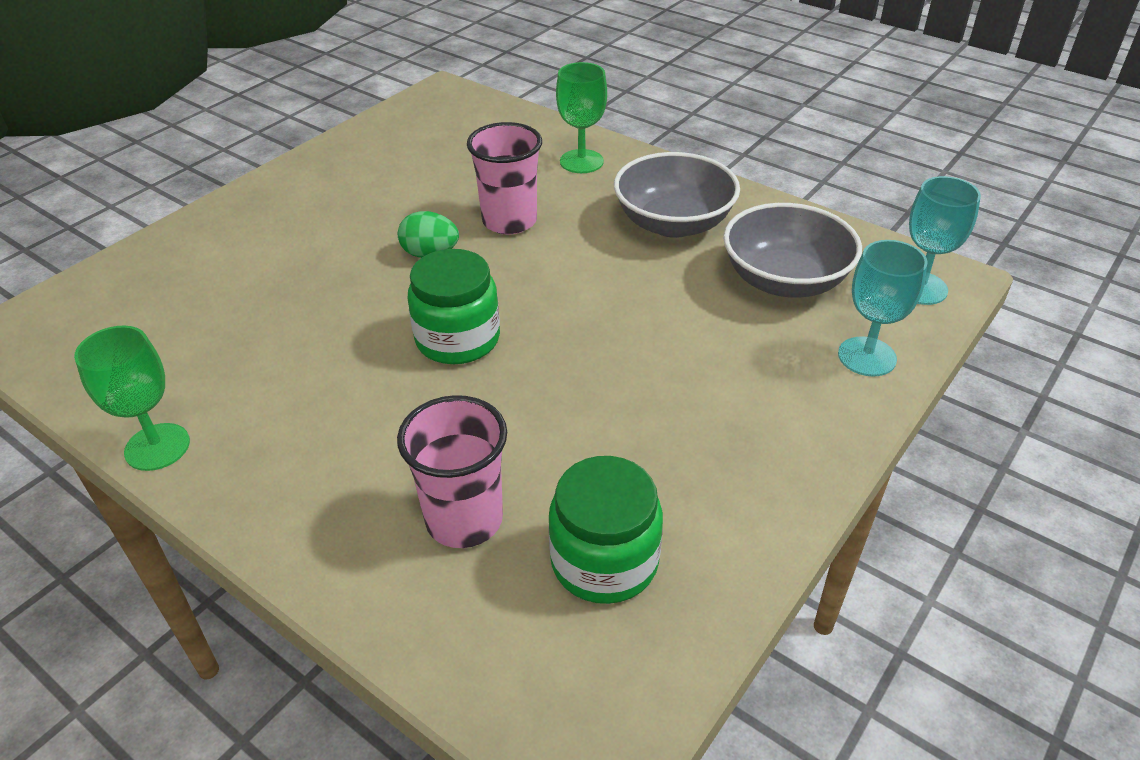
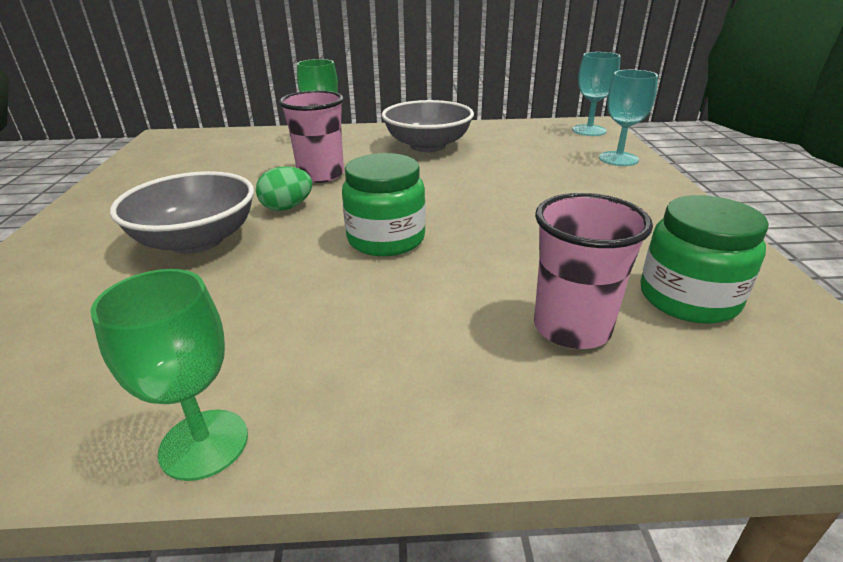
camera: 40 degrees left, 10 degrees down
grey bowl [723,203,862,298] -> grey bowl moved to [110,171,254,254]

